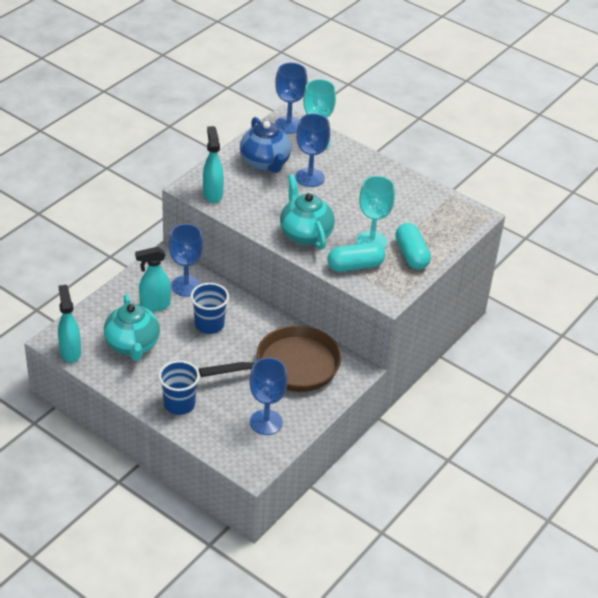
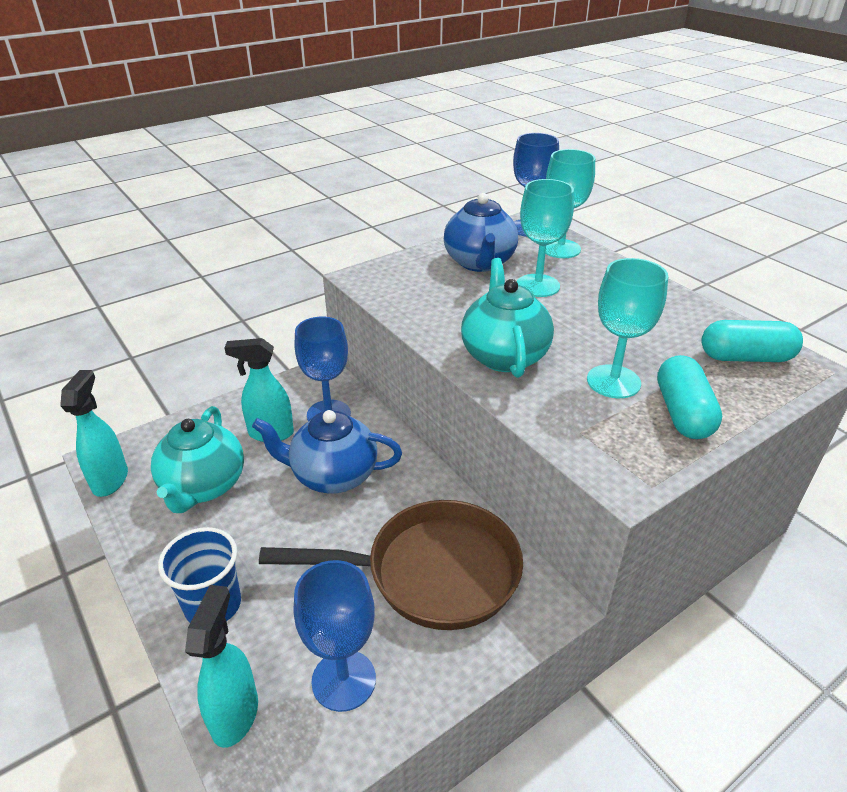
camera: 20 degrees right, 5 degrees down
blue cup [191,283,229,334] -> blue teapot [252,410,402,494]
turquoise spray bottle [203,126,224,203] -> turquoise spray bottle moved to [185,585,258,748]
blue goblet [296,113,330,187] -> turquoise goblet [517,179,574,297]
turquoise capsule [327,242,385,272] -> turquoise capsule moved to [701,320,803,362]

